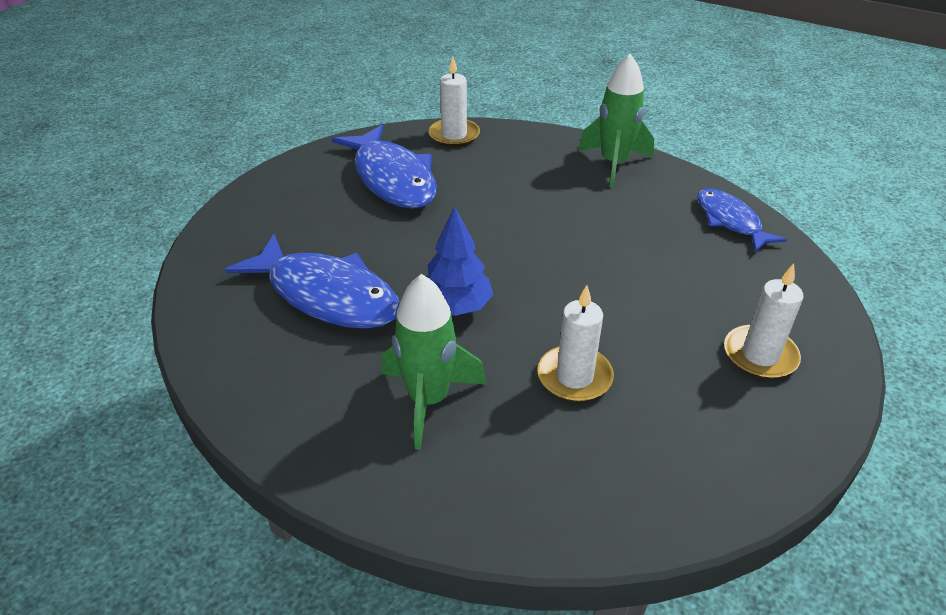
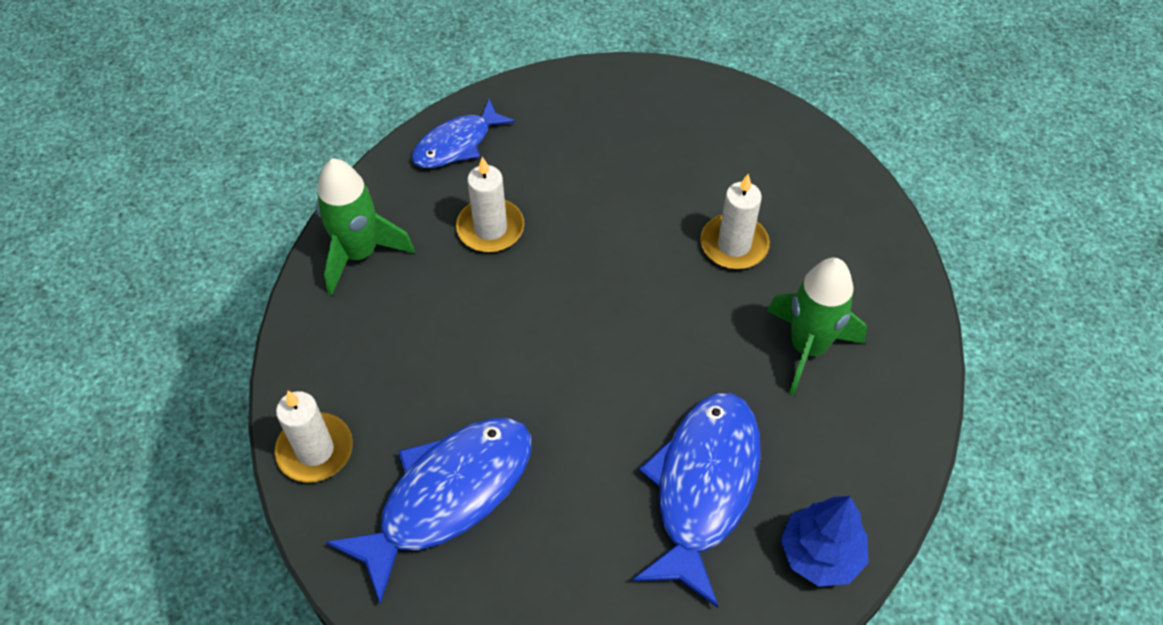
camera: 105 degrees left, 15 degrees up
blue tree [426,206,493,316] -> blue tree moved to [781,496,869,587]
white candle [724,264,803,379] -> white candle moved to [456,157,524,252]

